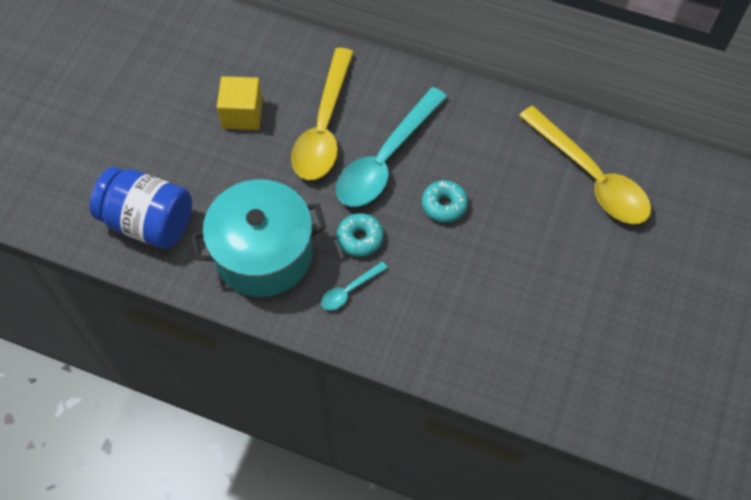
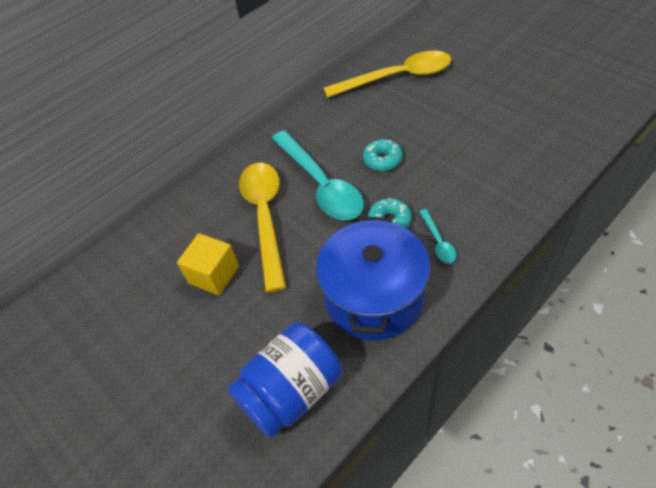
camera: 60 degrees left, 10 degrees down
turquoise pot [191,180,326,297] -> blue pot [316,217,431,340]
yellow spoon [291,48,354,180] -> yellow spoon turned 135 degrees counterclockwise [239,163,286,292]

